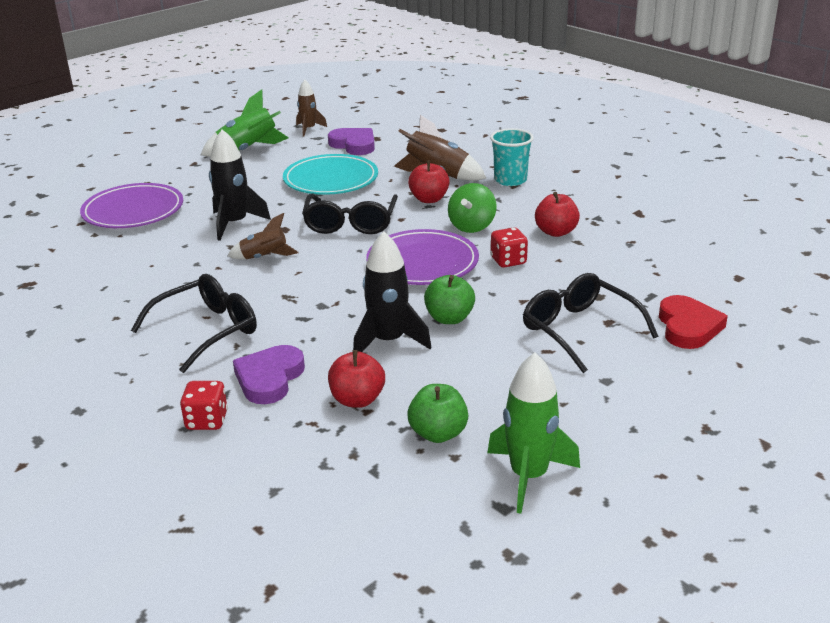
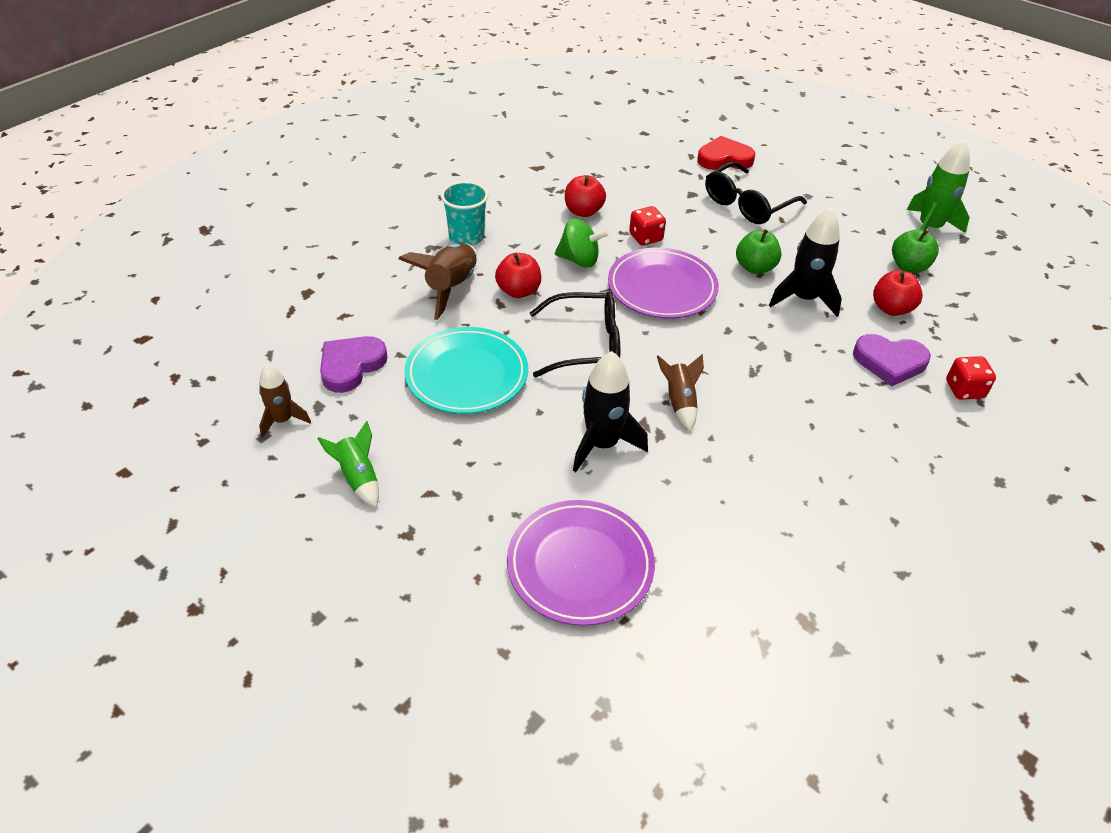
camera: 100 degrees left, 15 degrees up
black glasses [131,274,257,373] -> none
green rocket [201,89,289,157] -> green rocket [317,421,379,508], size x0.62

